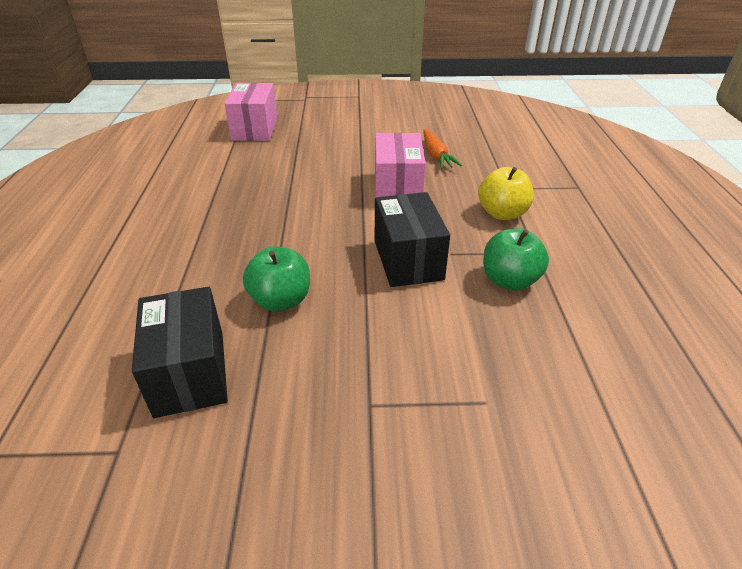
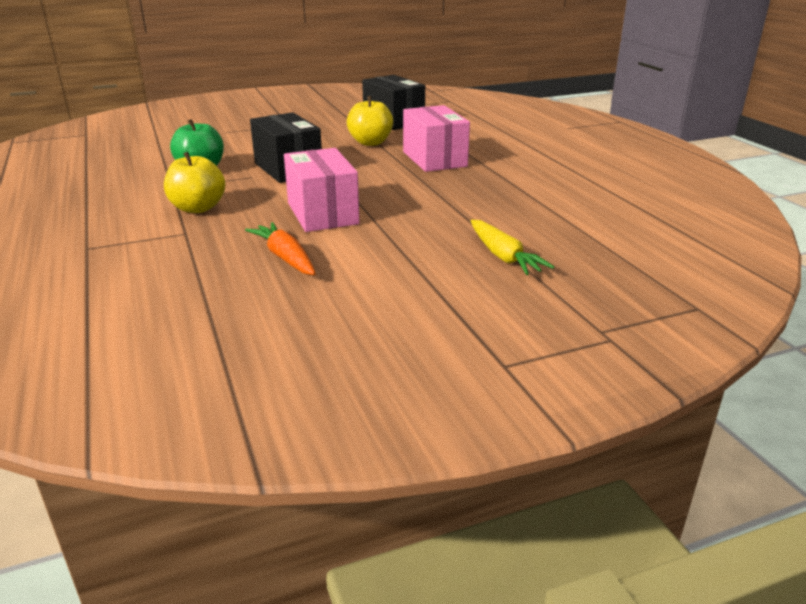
camera: 160 degrees right, 10 degrees down
pink box [224,83,277,141] -> pink box moved to [403,105,470,172]
green apple [243,246,310,311] -> yellow apple [347,96,393,146]
none -> yellow carrot [471,220,554,275]

